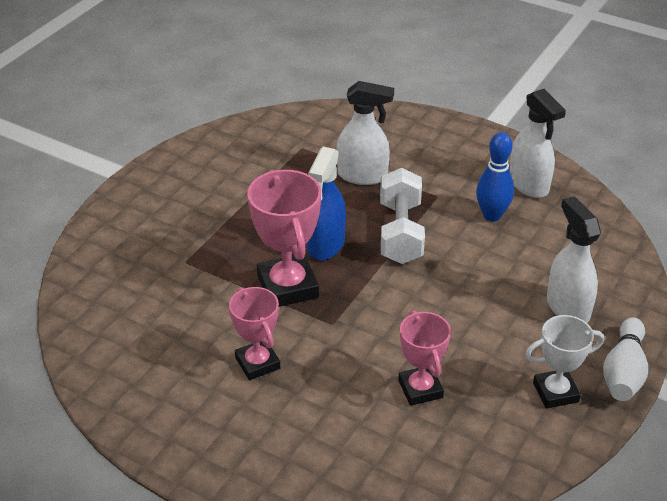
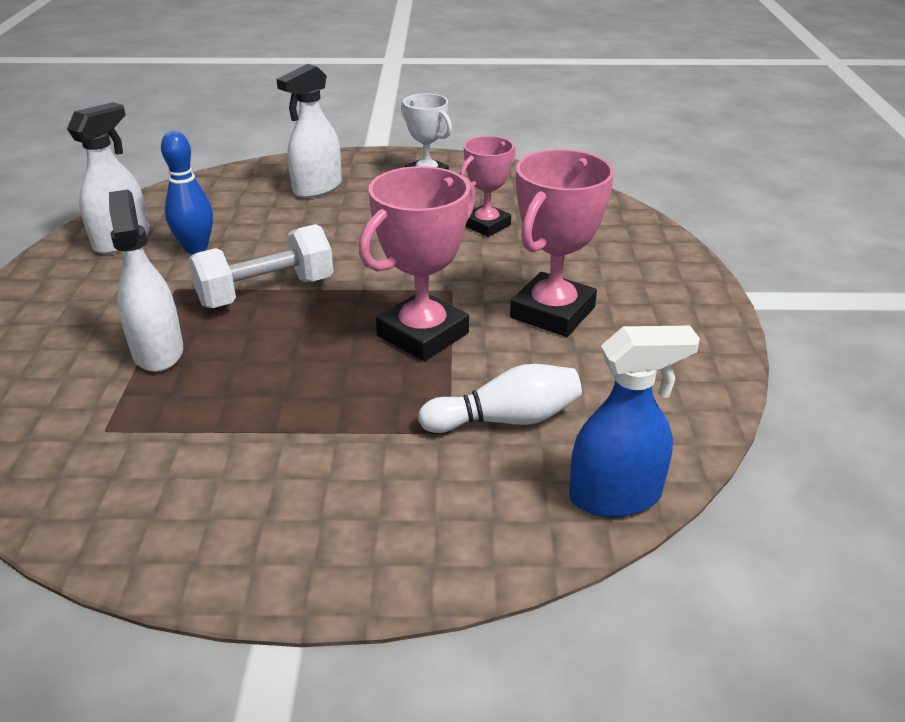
camera: 120 degrees left, 5 degrees down
pink trophy [229,287,280,380] -> pink trophy [510,149,614,337], size x1.56
blue spray bottle [307,147,346,260] -> blue spray bottle moved to [569,326,700,517]
white bowling pin [603,317,648,401] -> white bowling pin moved to [418,364,582,433]

